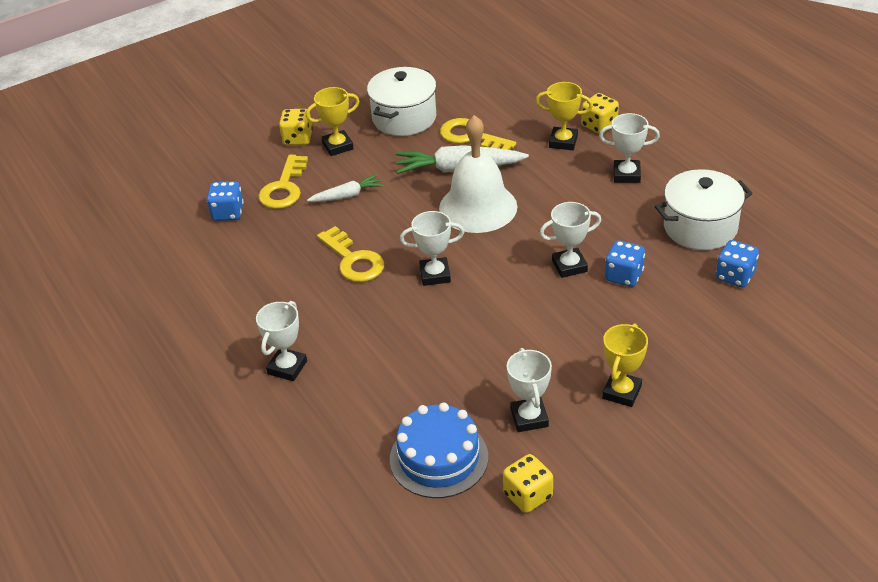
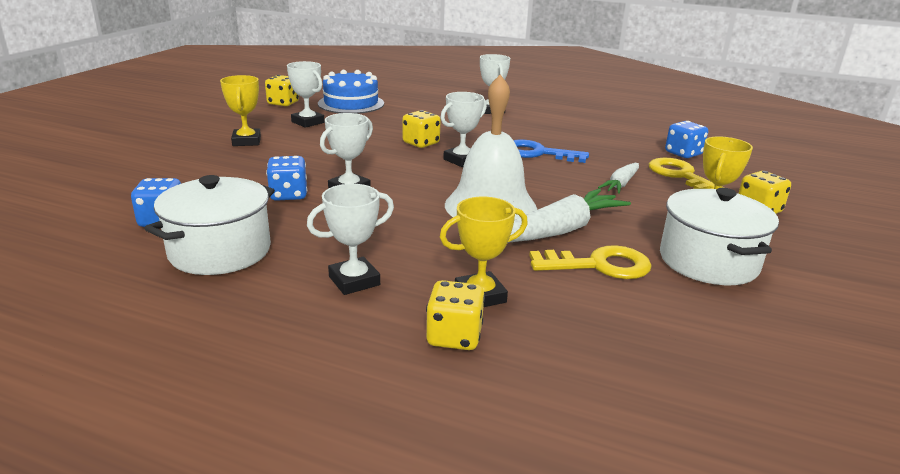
camera: 140 degrees right, 15 degrees down
yellow key [317,226,384,282] -> blue key [513,140,589,163]
none -> yellow dice [402,110,440,148]

